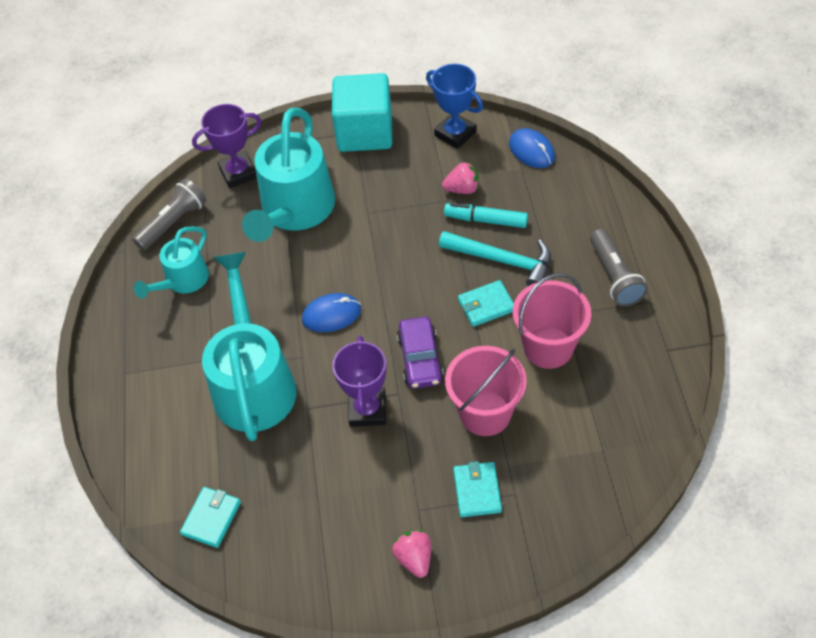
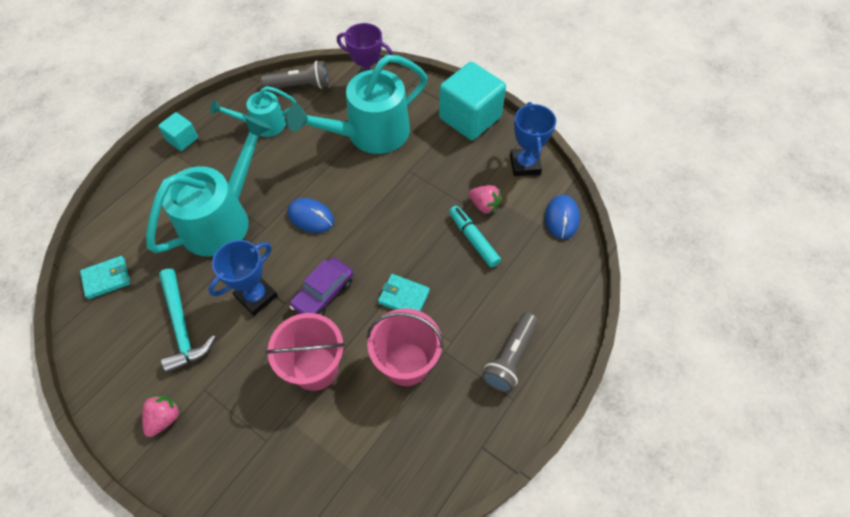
camera: 40 degrees right, 5 degrees up
purple trophy [332,336,386,427] -> blue trophy [209,240,278,316]
turquoise hammer [439,231,551,286] -> turquoise hammer moved to [159,269,216,373]
turquoise wallet [453,461,502,517] -> none
none -> turquoise cube [158,112,198,151]

